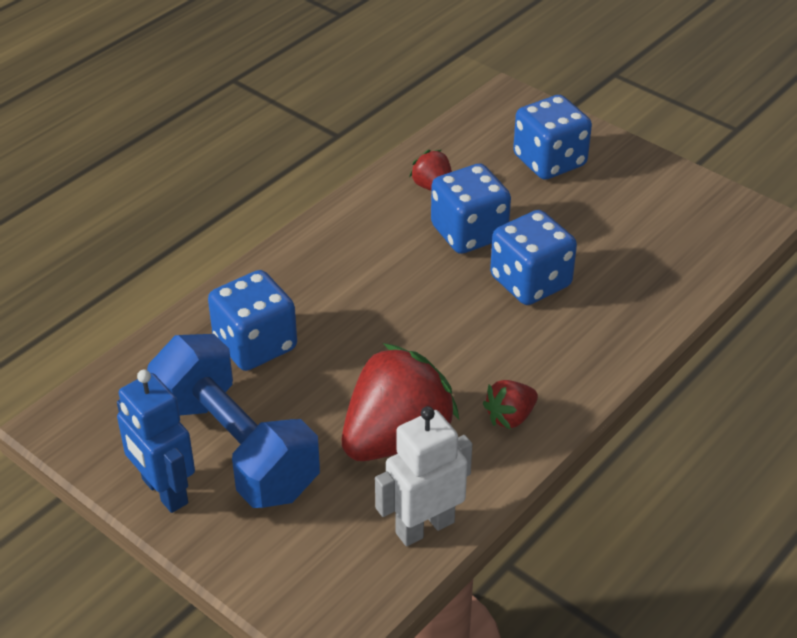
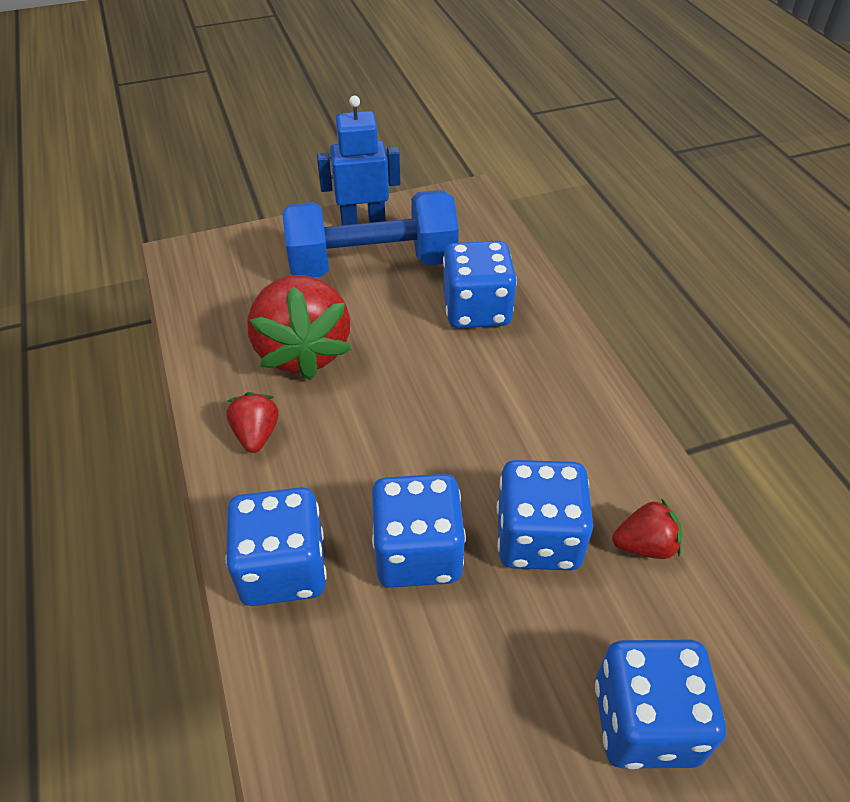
camera: 120 degrees right, 5 degrees up
white robot [375,406,472,546] -> none
none -> blue dice [225,487,327,606]

